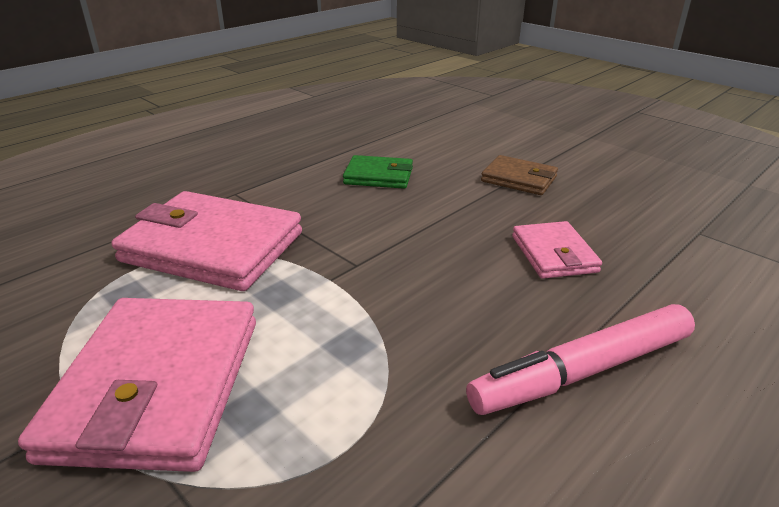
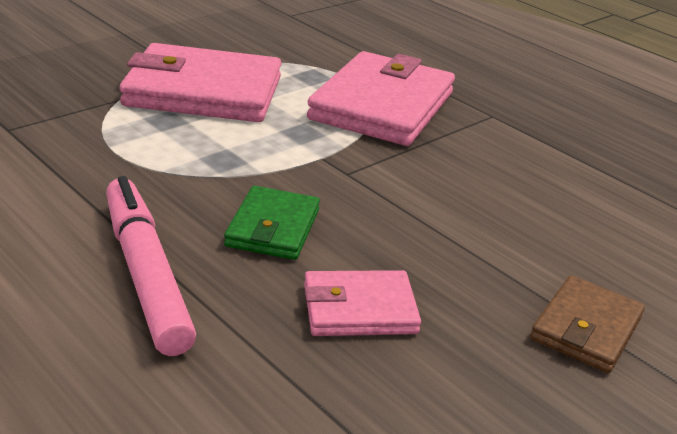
camera: 90 degrees right, 0 degrees up
green wallet [343,155,413,189] -> green wallet moved to [224,186,320,260]

